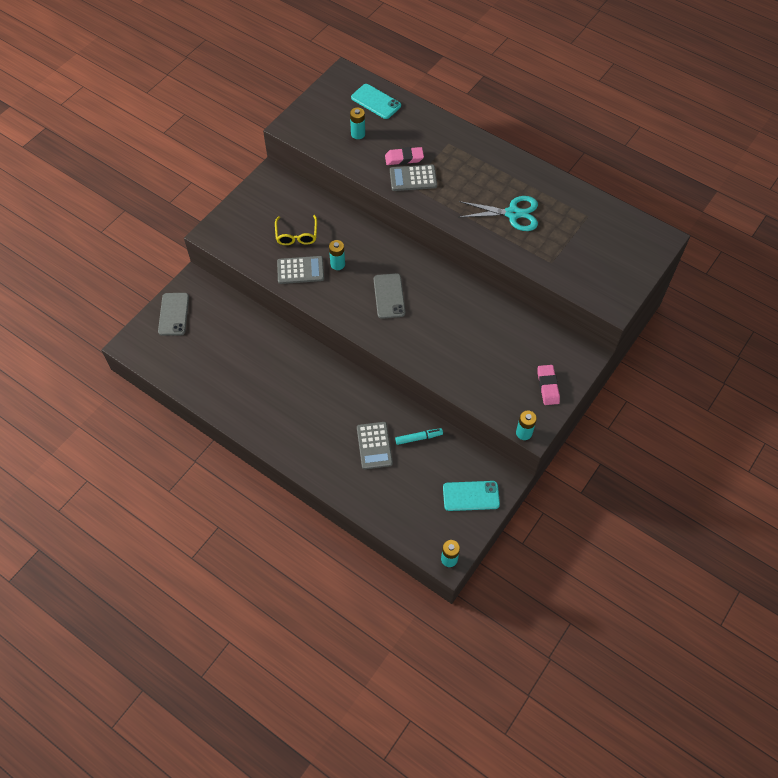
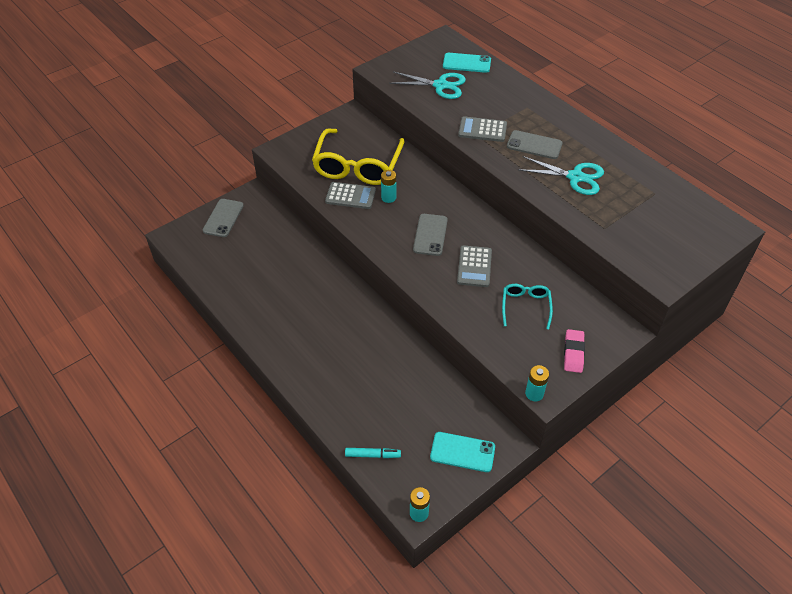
camera: 15 degrees right, 10 degrees down
yellow glasses [275,215,317,245] -> yellow glasses [312,129,405,185], size x1.99
turquoise battery [350,108,365,139] -> turquoise scissors [389,72,466,99]
turquoise phone [351,84,401,119] -> turquoise phone turned 45 degrees counterclockwise [443,53,491,73]
grey calculator [357,422,393,469] -> grey calculator moved to [457,245,492,287]
pink eraser [385,147,424,165] -> none
turquoise marker [395,428,443,445] -> turquoise marker moved to [345,448,401,458]
none -> turquoise glasses [502,284,553,330]
none -> grey phone [507,130,563,159]

